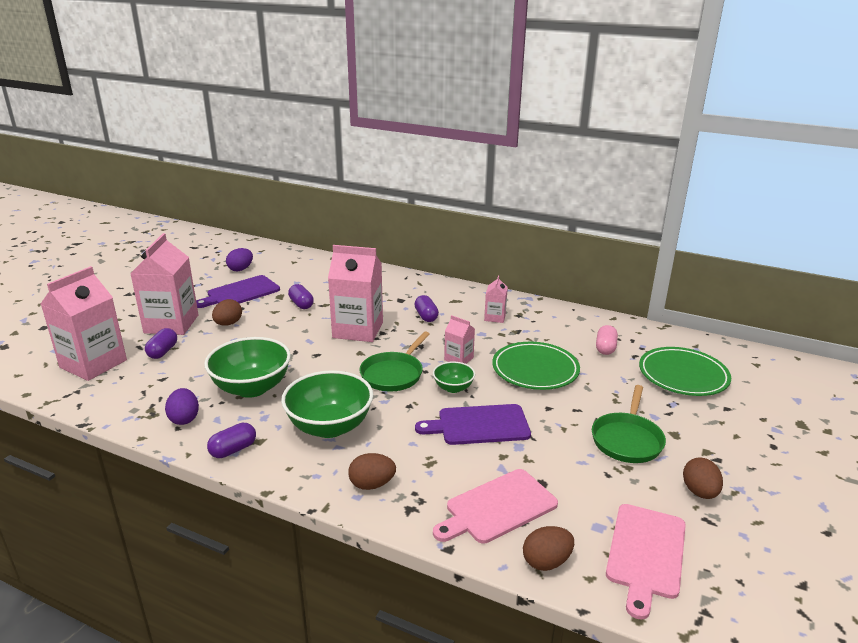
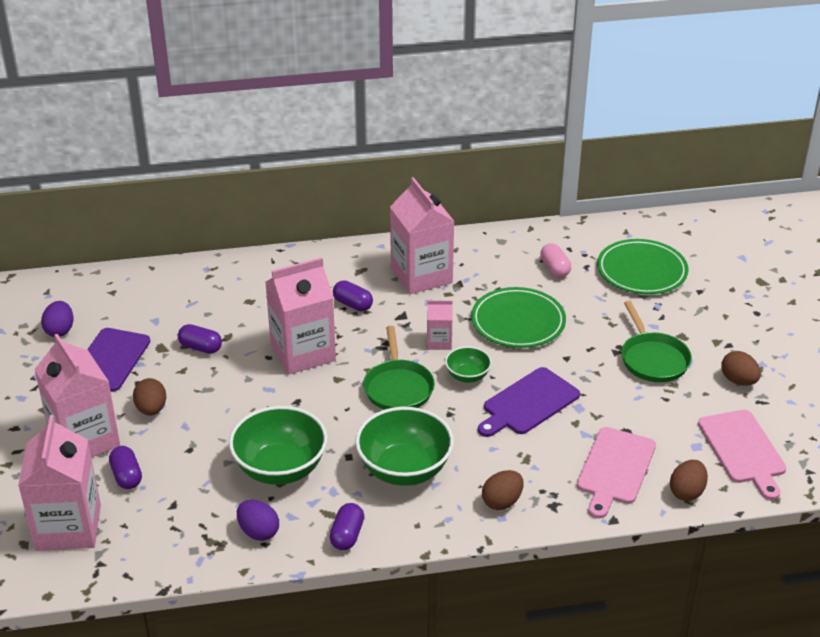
camera: 35 degrees left, 10 degrees up
pink carton [484,276,508,323] -> pink carton [390,177,455,294], size x2.07

